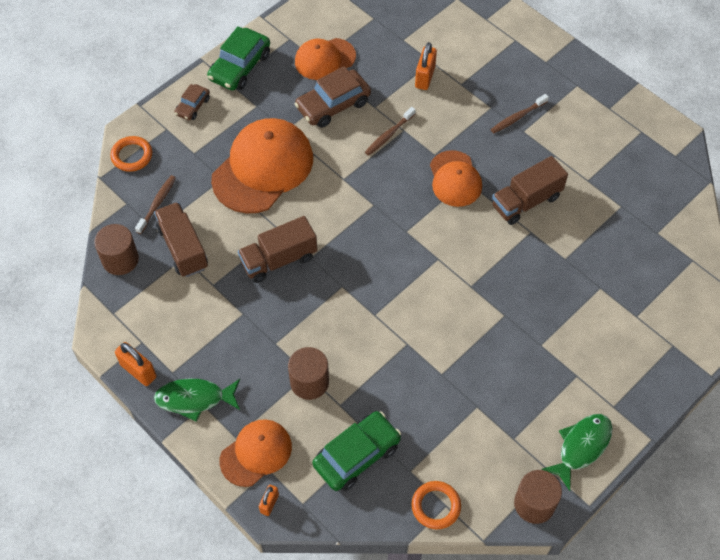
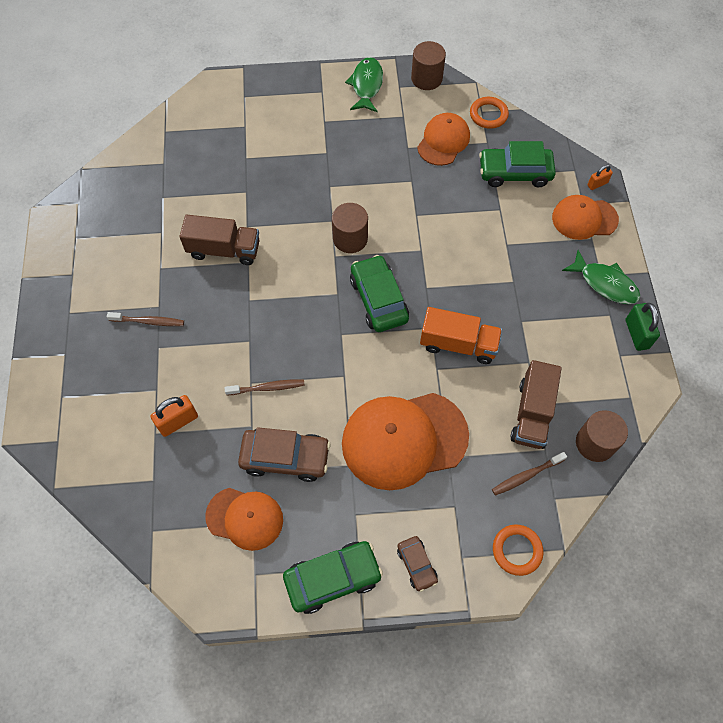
camera: 140 degrees left, 5 degrees up
orange padlock [115,342,157,386] -> green padlock [626,303,660,351]
brown car [174,84,210,120] -> brown car turned 90 degrees clockwise [397,536,438,592]
brown truck [238,216,317,283] -> orange truck [420,307,502,364]
brown cylinder [288,347,329,400] -> brown cylinder moved to [332,203,368,253]
orange cap [430,150,482,207] -> orange cap moved to [417,113,470,166]
green fish [542,414,613,491] -> green fish turned 105 degrees clockwise [345,57,383,112]
none -> green car [350,255,409,332]

